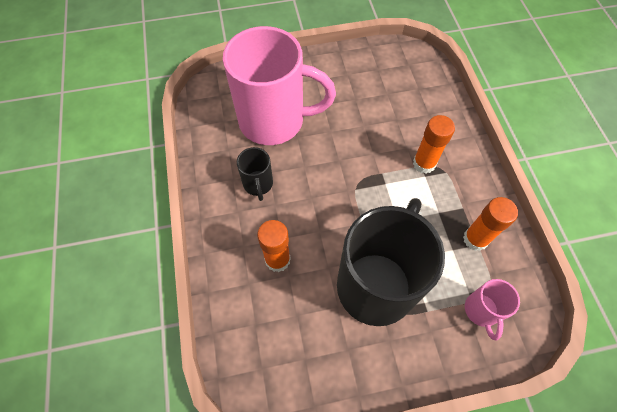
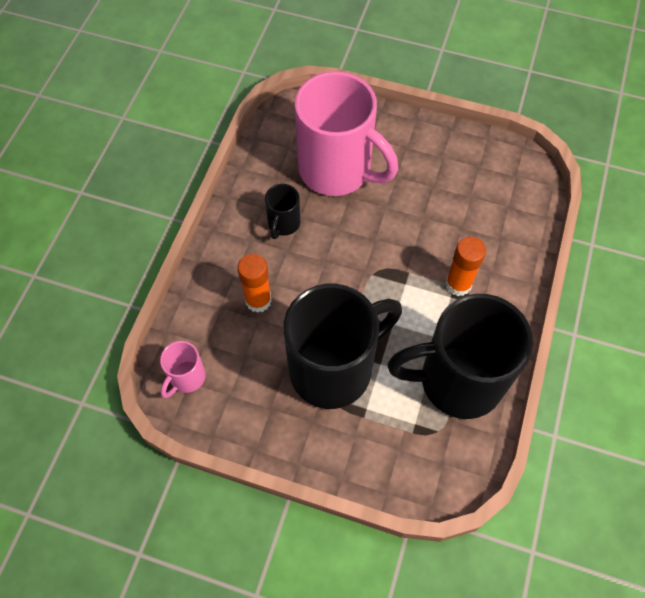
camera: 30 degrees right, 0 degrees up
orange glue stick [463,197,518,251] -> black mug [387,294,533,419]
pink mug [465,279,520,340] -> pink mug moved to [160,341,206,398]

